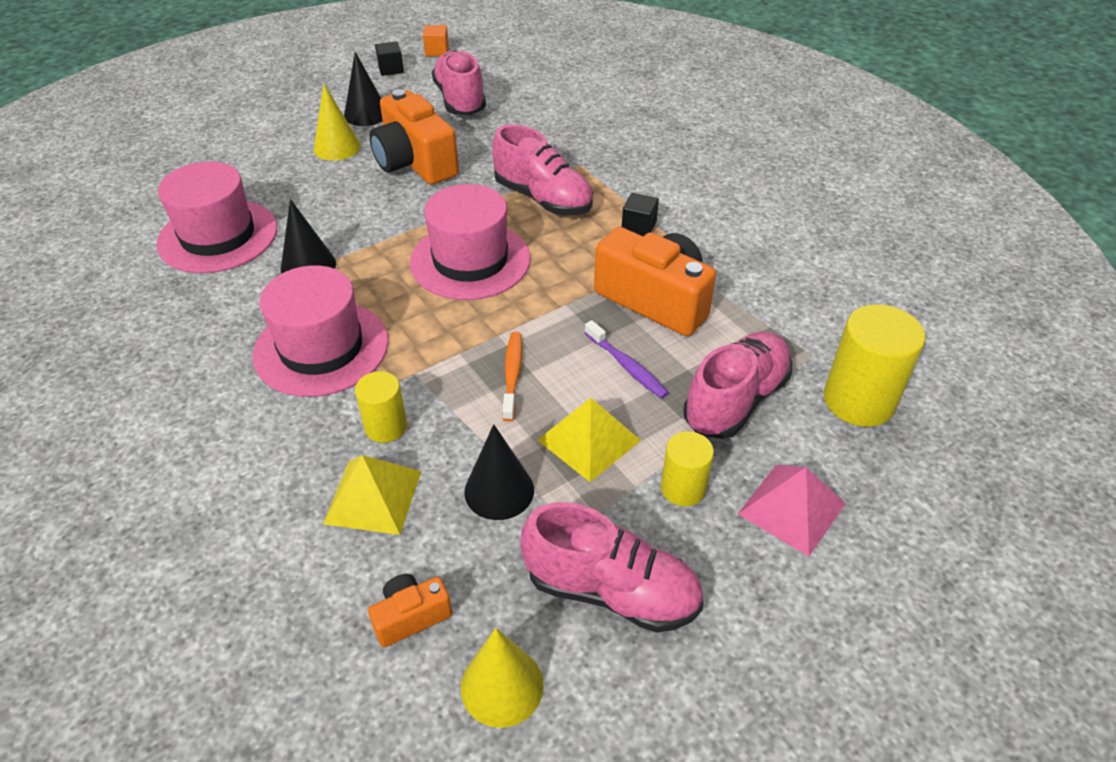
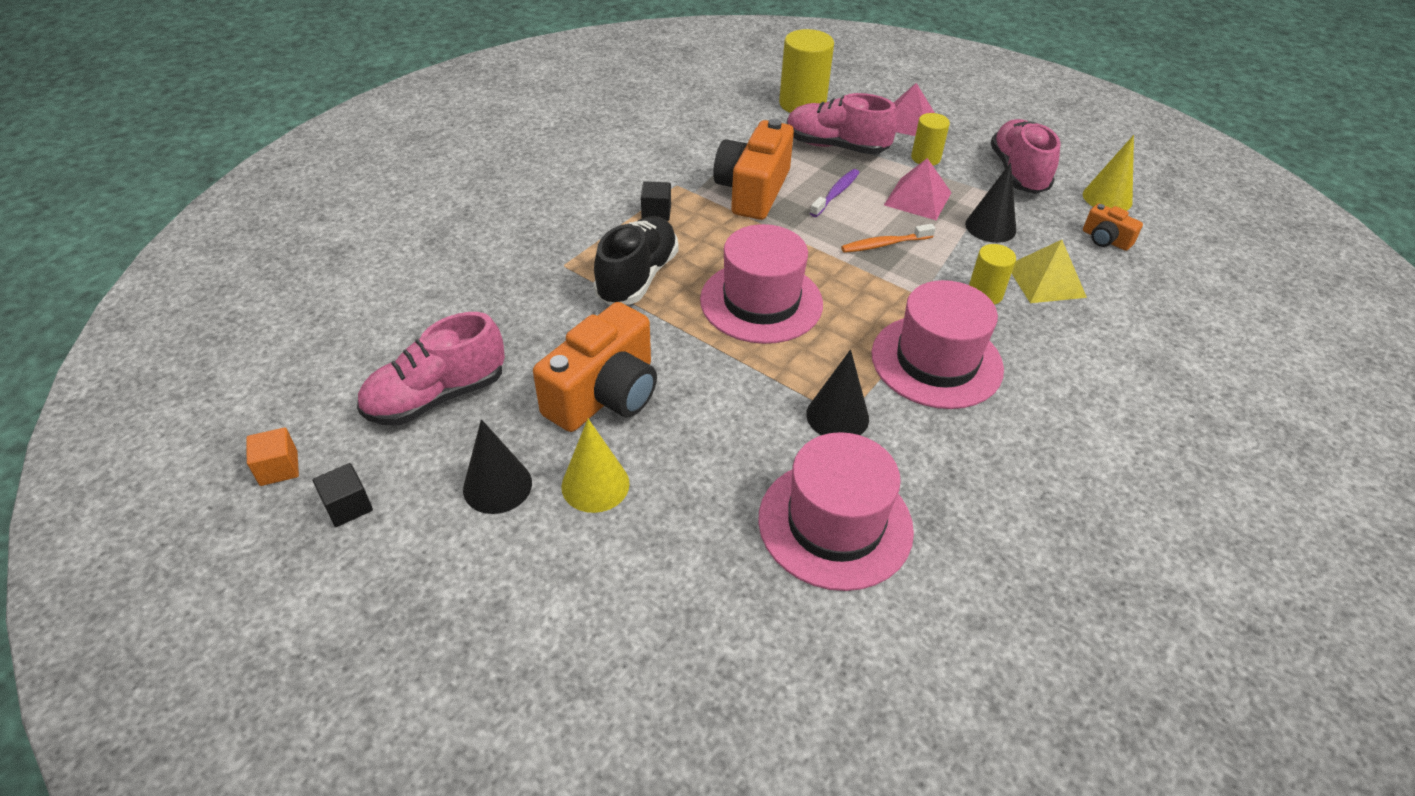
camera: 110 degrees left, 0 degrees up
pink shoe [492,124,593,215] -> black shoe [594,216,678,305]
yellow pyramid [537,398,641,482] -> pink pyramid [884,158,951,220]

